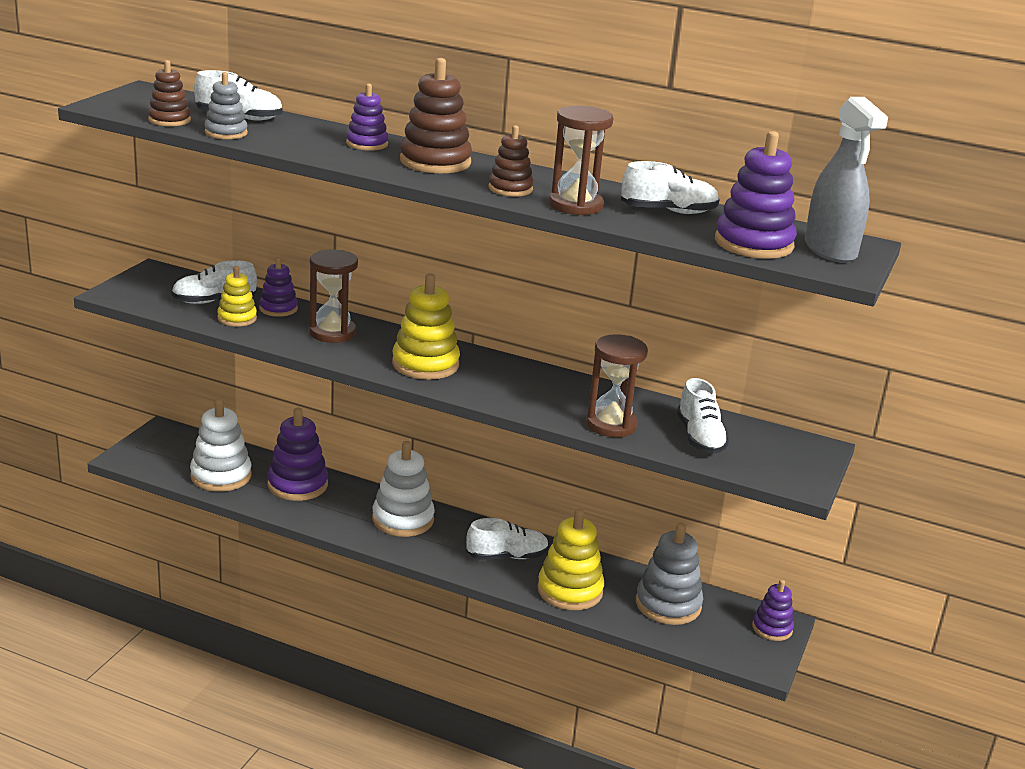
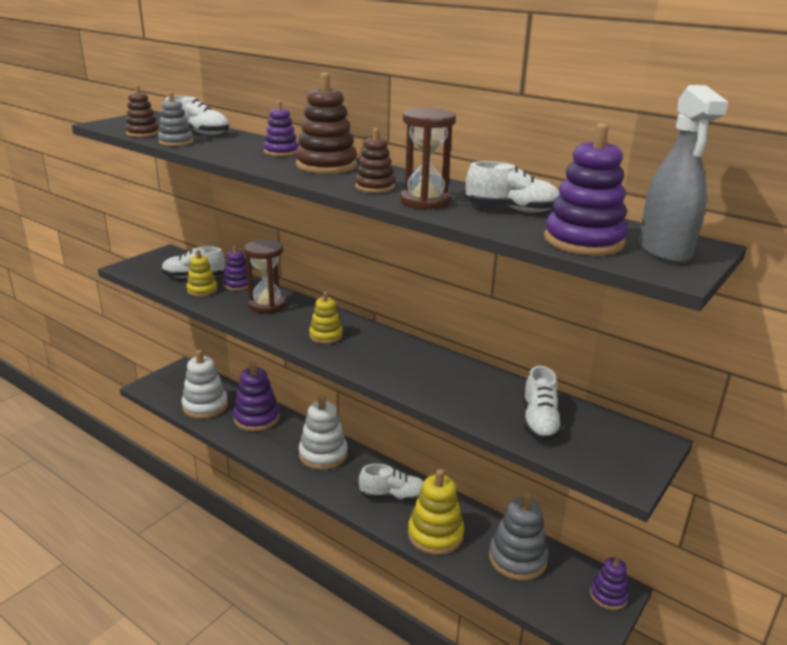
camera: 15 degrees right, 0 degrees up
yellow stacking toy [392,273,460,380] -> yellow stacking toy [309,292,343,344], size x0.60
brown hourglass [586,334,648,437] -> none

